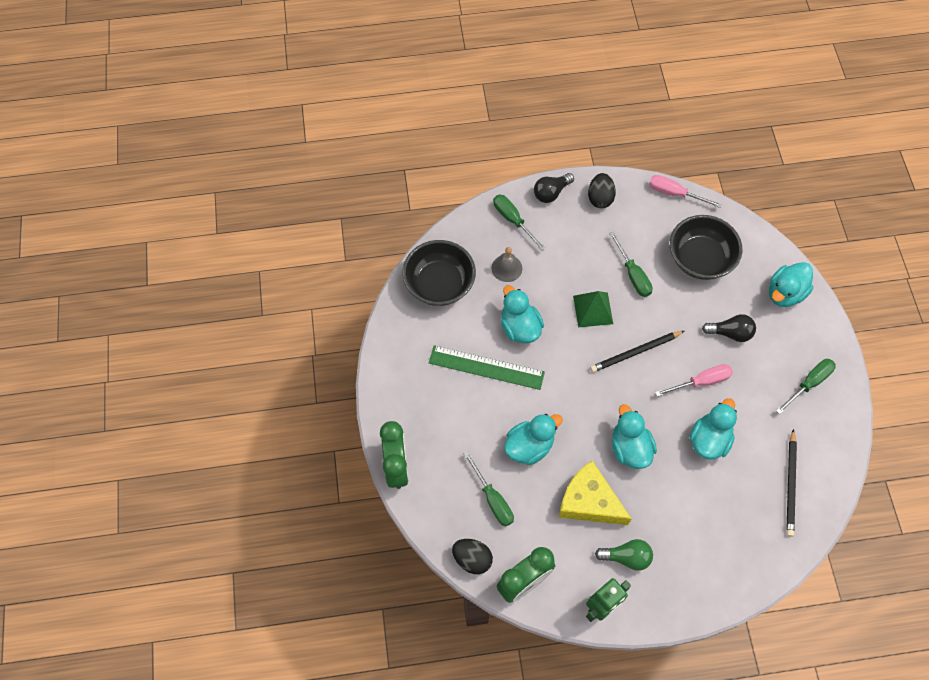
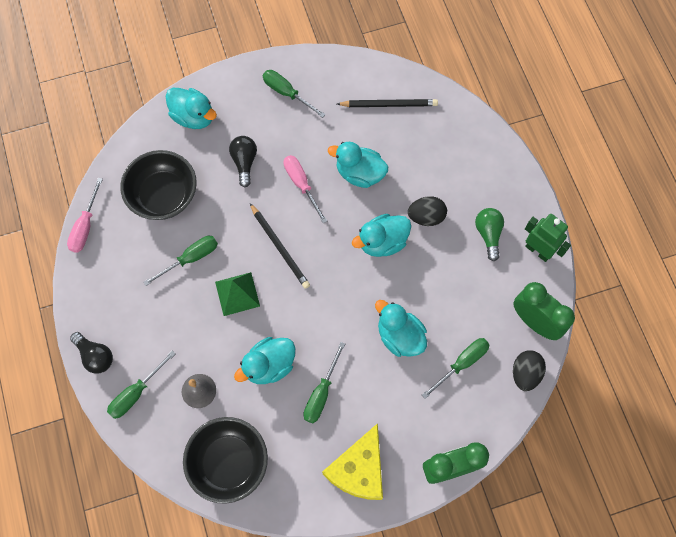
camera: 100 degrees left, 5 degrees up
green ruler [429,345,545,390] -> green screwdriver [303,342,345,423]
yellow cheese [559,461,631,525] -> yellow cheese moved to [322,423,383,500]
black egg [588,173,616,208] -> black egg moved to [408,196,447,226]

